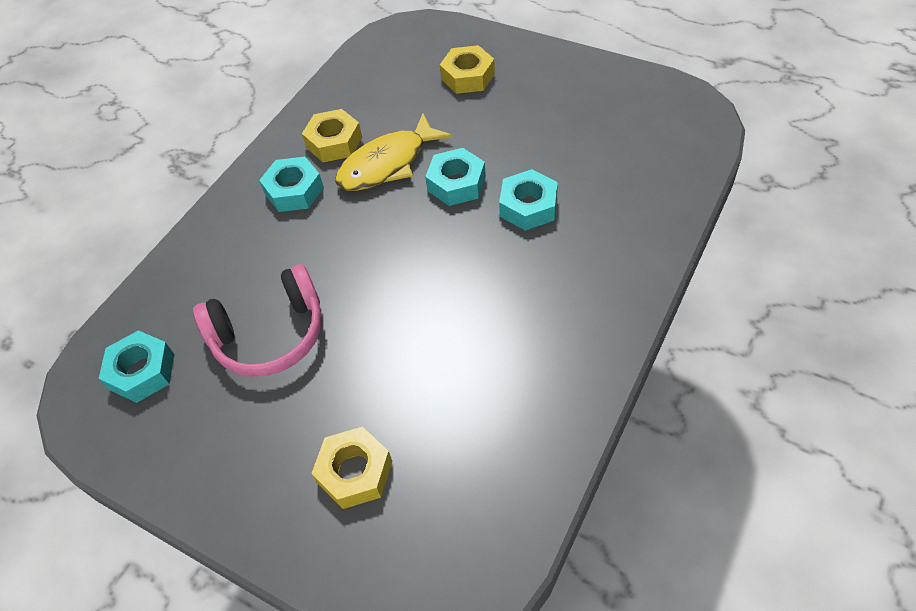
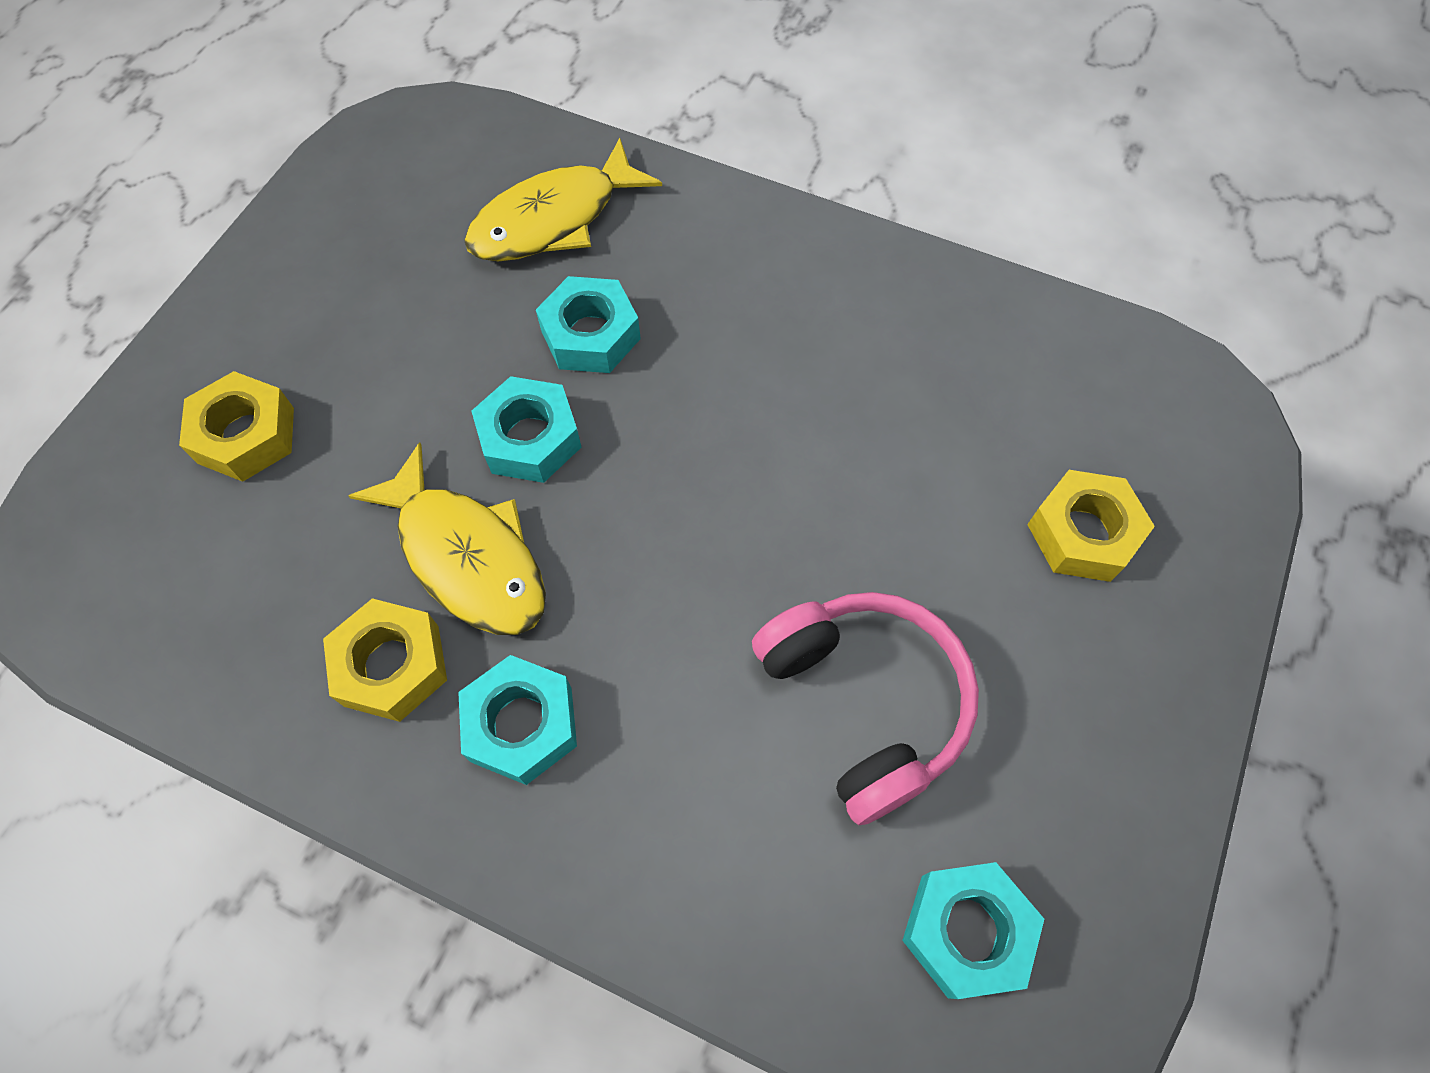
camera: 100 degrees left, 10 degrees up
none -> yellow fish [464,138,662,261]

